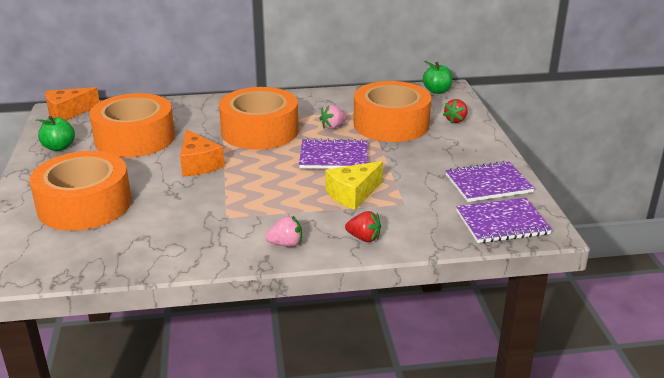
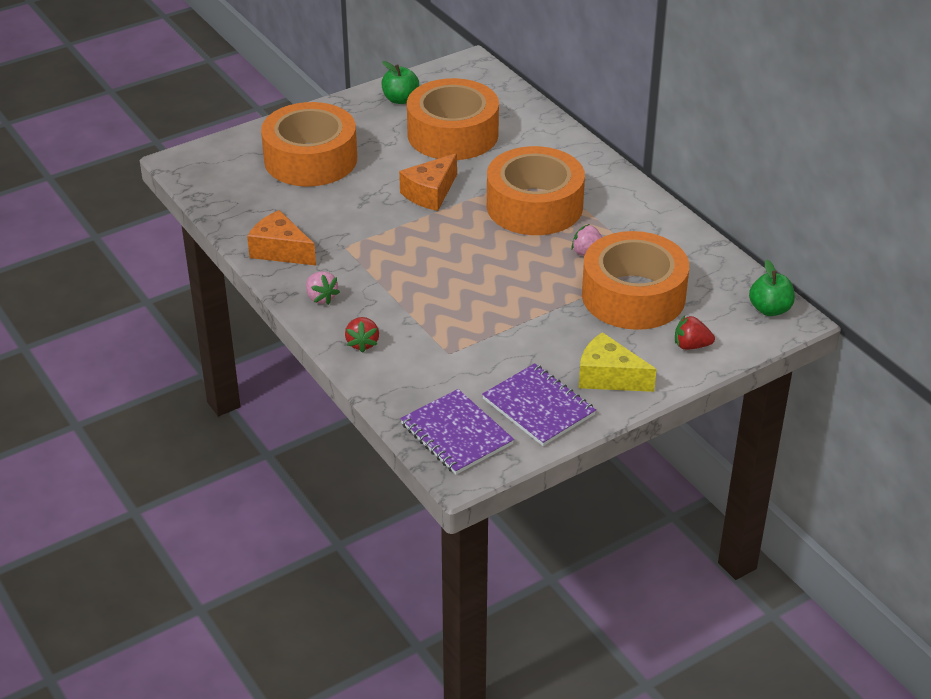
camera: 65 degrees right, 10 degrees up
orange cheese [45,87,100,121] -> orange cheese moved to [247,210,316,265]
purple notebook [299,138,368,169] -> none
yellow cheese [326,161,383,210] -> yellow cheese moved to [579,332,657,392]

